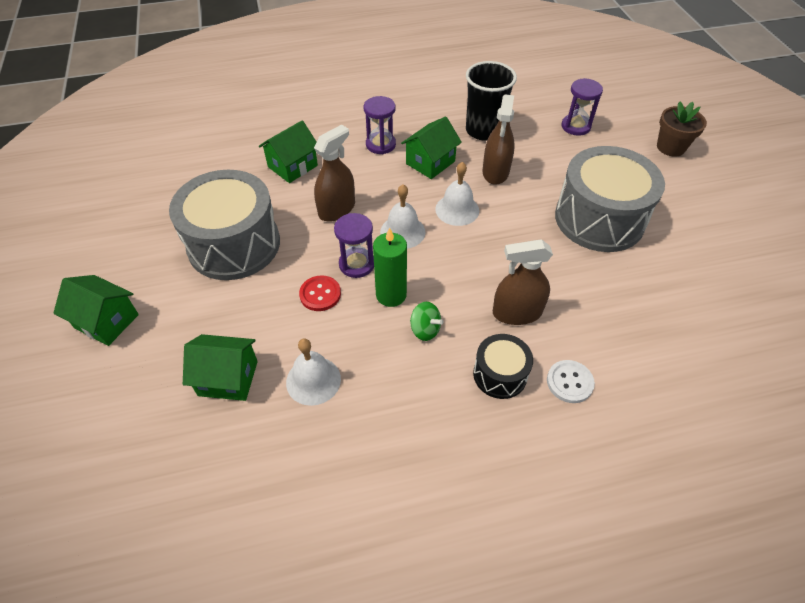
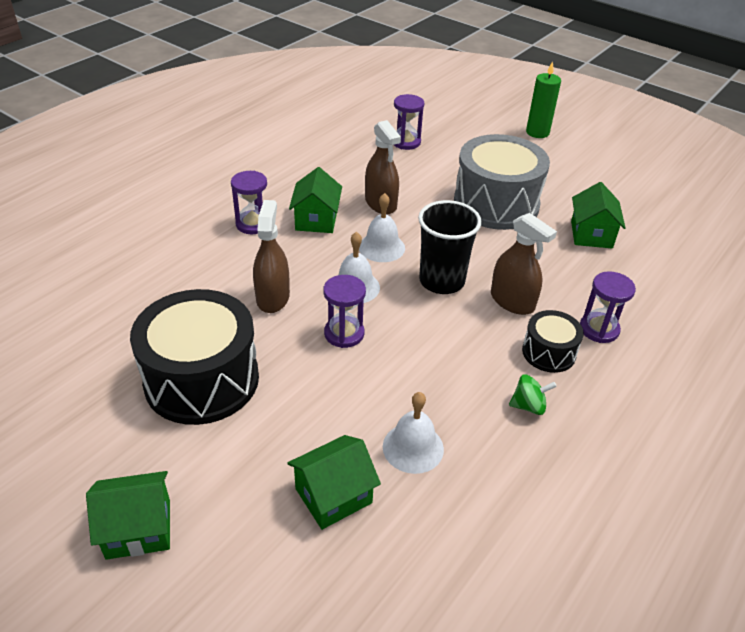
camera: 40 degrees left, 10 degrees down
grey drum [169,170,280,280] -> black drum [130,289,259,425]
green house [259,120,318,183] -> green house moved to [571,182,625,248]
red button [299,275,341,311] -> none
green candle [373,227,407,307] -> green candle moved to [526,61,561,138]
green spinning top [410,302,444,341] -> green spinning top moved to [509,374,557,415]
black cup [466,61,517,141] -> black cup moved to [418,200,482,294]
brown spray bottle [493,239,553,325] -> brown spray bottle turned 90 degrees counterclockwise [491,213,557,315]
white button [547,360,595,403] -> purple hourglass [580,271,636,343]
brown flower pot [657,102,707,157] -> none

